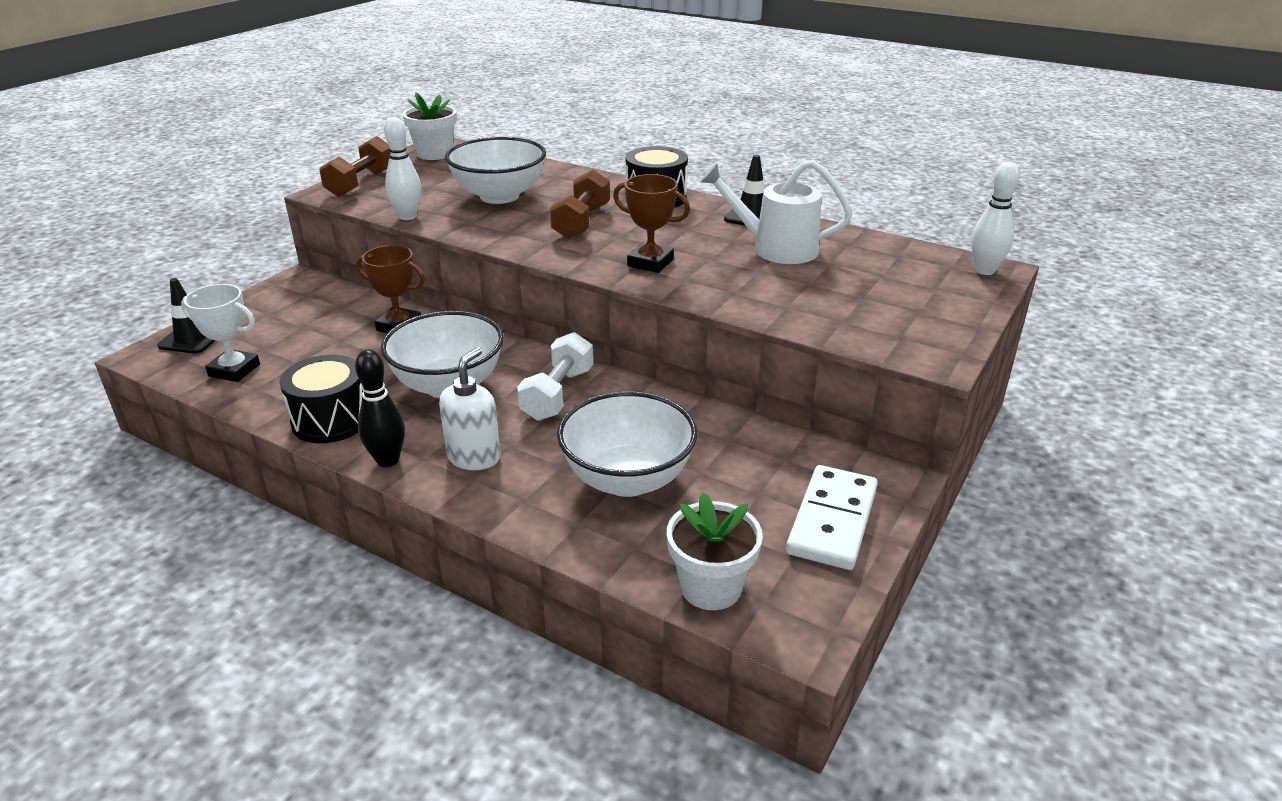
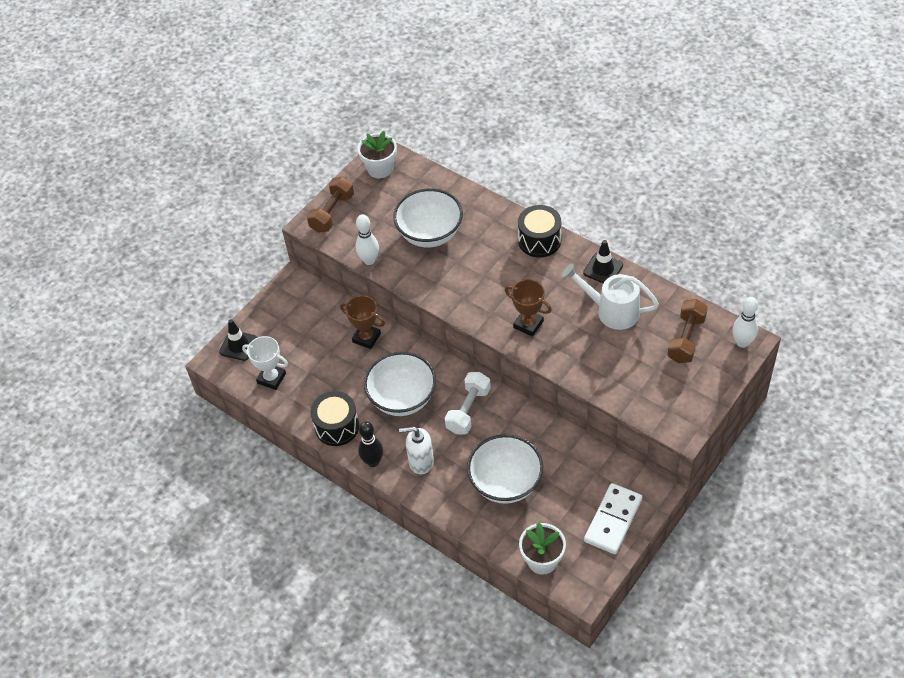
camera: 10 degrees right, 20 degrees up
white soap dispenser [439,347,501,470] -> white soap dispenser turned 120 degrees counterclockwise [399,427,434,474]
brown dumbbell [550,170,610,239] -> brown dumbbell moved to [667,299,708,363]

